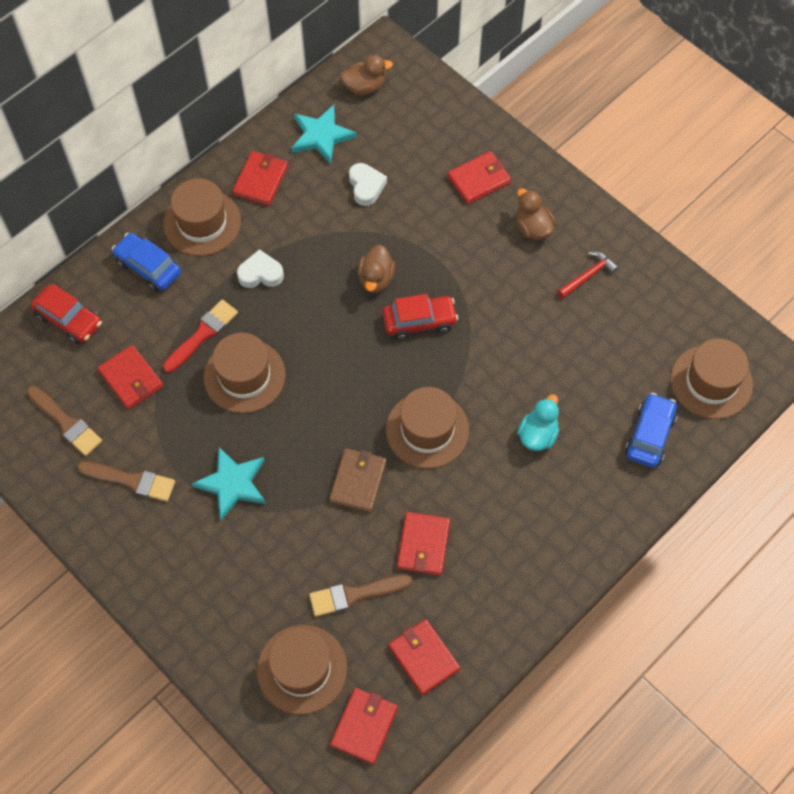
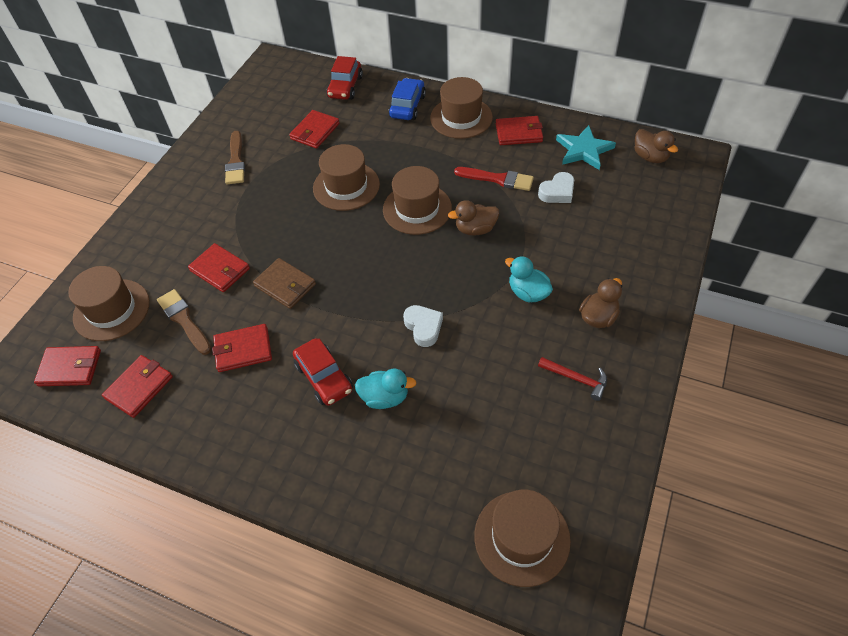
camera: 70 degrees right, 10 degrees down
brown brush [27,386,102,456] -> none
red brush [163,299,238,373] -> red brush moved to [454,167,534,191]
turquoise star [192,447,266,520] -> none
white heart [237,249,284,288] -> white heart moved to [403,305,443,347]
brown wallet [329,448,387,512] -> brown wallet turned 45 degrees clockwise [253,258,316,309]
red car [383,294,458,340] -> red car moved to [293,338,353,406]
brown hat [386,387,469,469] -> brown hat moved to [383,166,452,235]
red wallet [447,151,511,204] -> red wallet moved to [188,243,250,292]
blue car [625,393,677,468] -> none
none -> turquoise duck [505,256,553,302]

